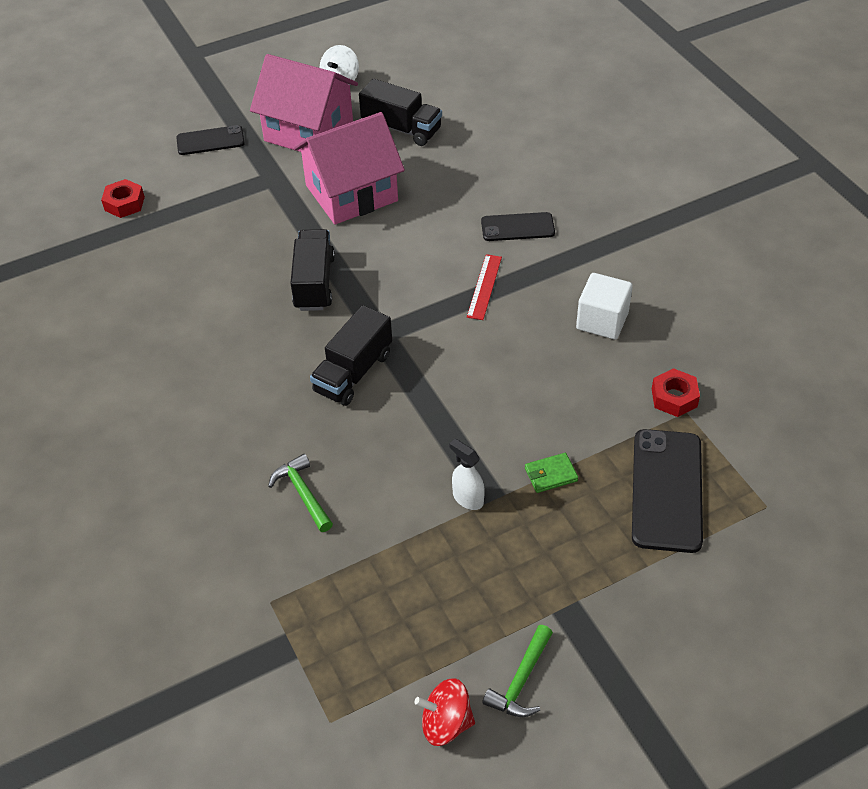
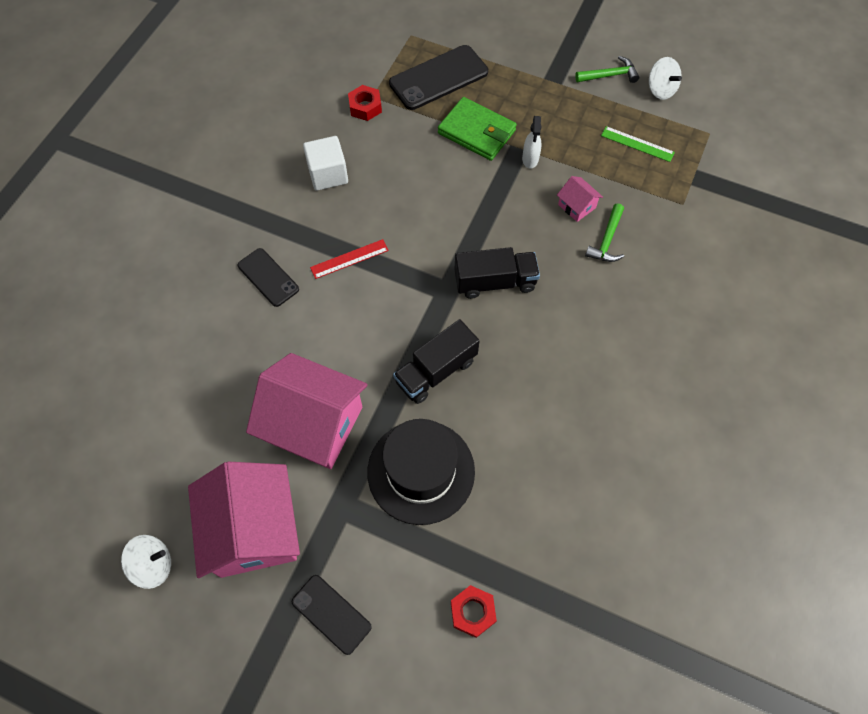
camera: 130 degrees left, 15 degrees up
black truck [359,79,442,146] -> none
red spinning top [415,678,475,746] -> white spinning top [649,57,682,100]
green wallet [525,453,578,493] -> green wallet [438,97,517,161], size x2.03
none -> black hat [367,419,475,525]
none -> pink house [557,176,603,222]
none -> green ruler [601,126,675,162]

